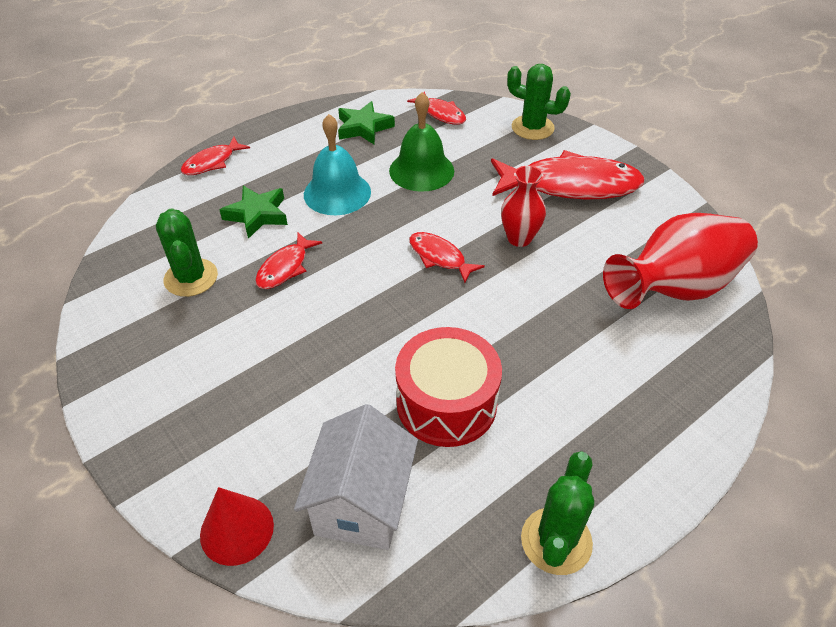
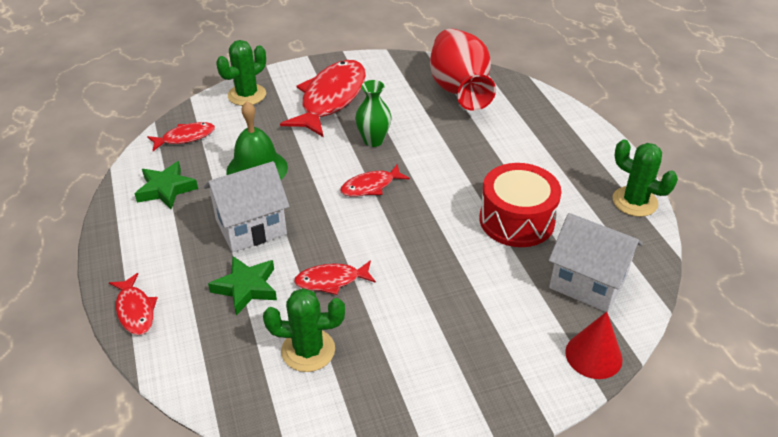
camera: 70 degrees left, 5 degrees down
red fish [255,232,322,289] -> red fish turned 120 degrees clockwise [294,260,376,295]
turquoise bell [304,114,371,215] -> white house [204,161,290,252]
red vase [501,166,546,247] -> green vase [355,80,391,147]

